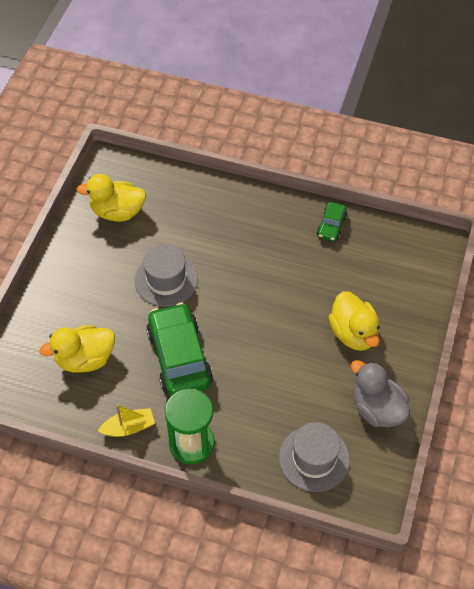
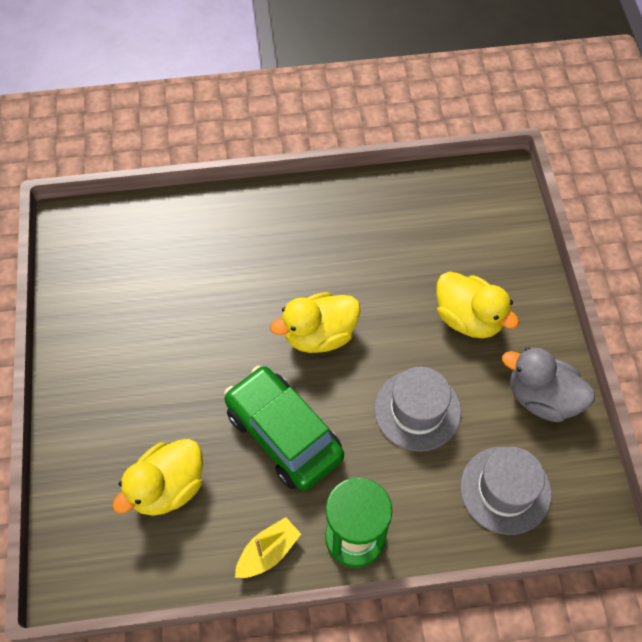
camera: 25 degrees left, 5 degrees up
yellow duck [76,174,146,222] -> yellow duck moved to [270,292,361,353]
grey hat [135,245,198,307] -> grey hat moved to [374,367,461,451]
green car [317,202,347,241] -> none

